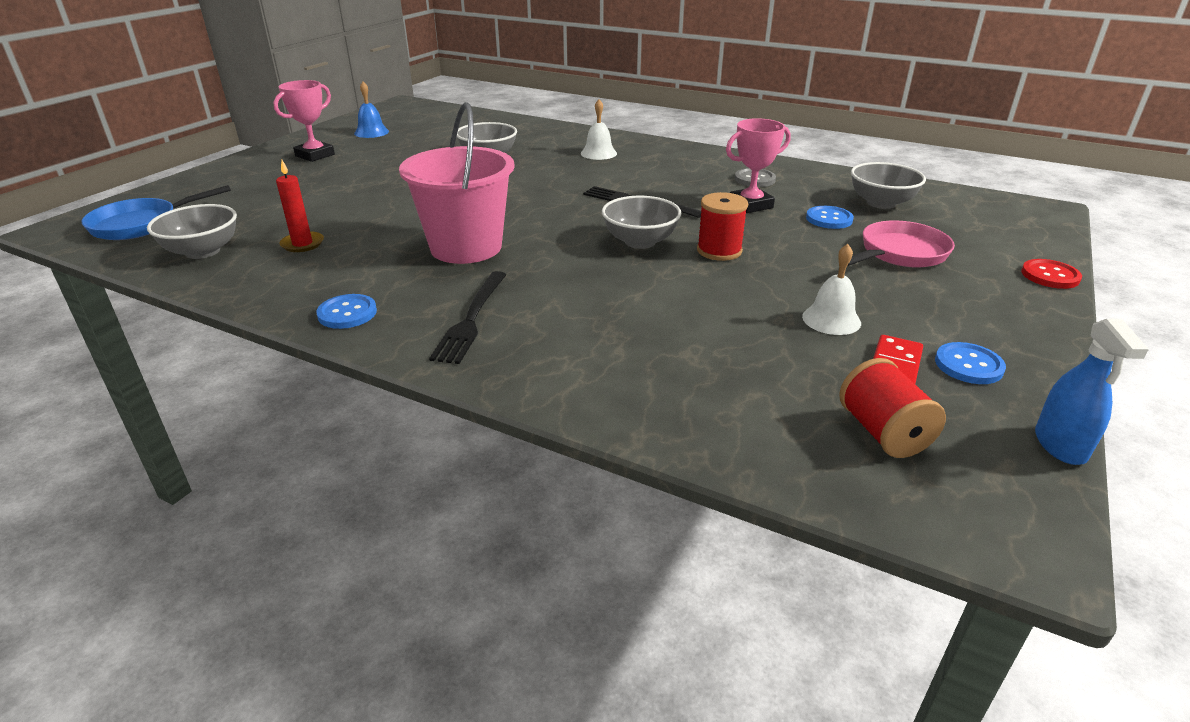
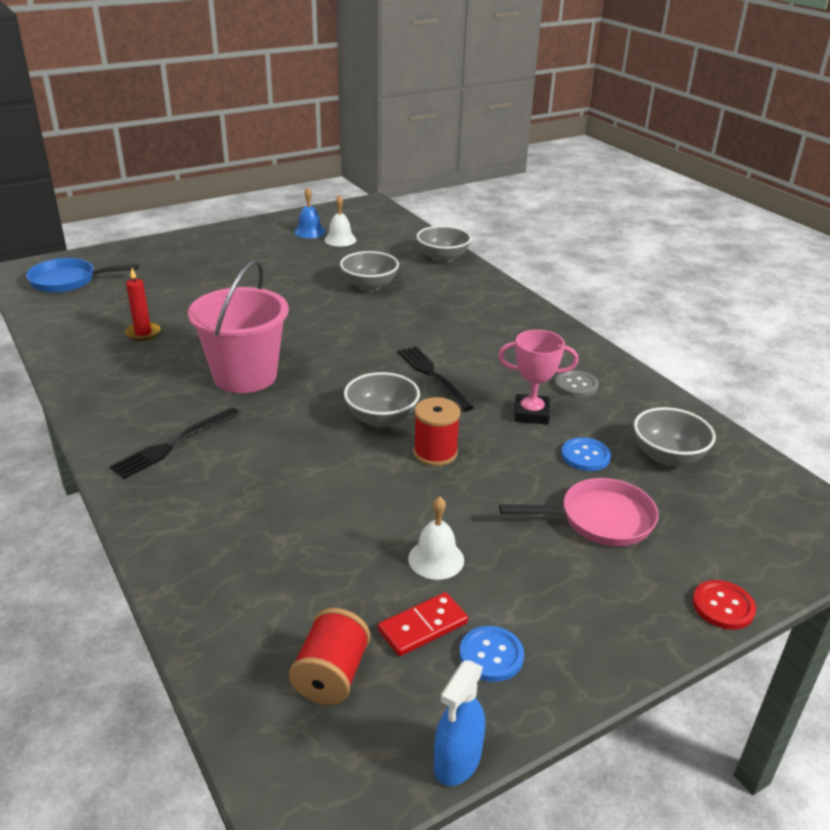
camera: 30 degrees right, 0 degrees up
grey bowl [147,204,237,259] -> grey bowl moved to [416,226,472,263]
pink trophy [273,80,335,162] -> none
blue button [316,294,377,329] -> none
white bell [581,99,617,160] -> white bell moved to [324,195,356,247]

